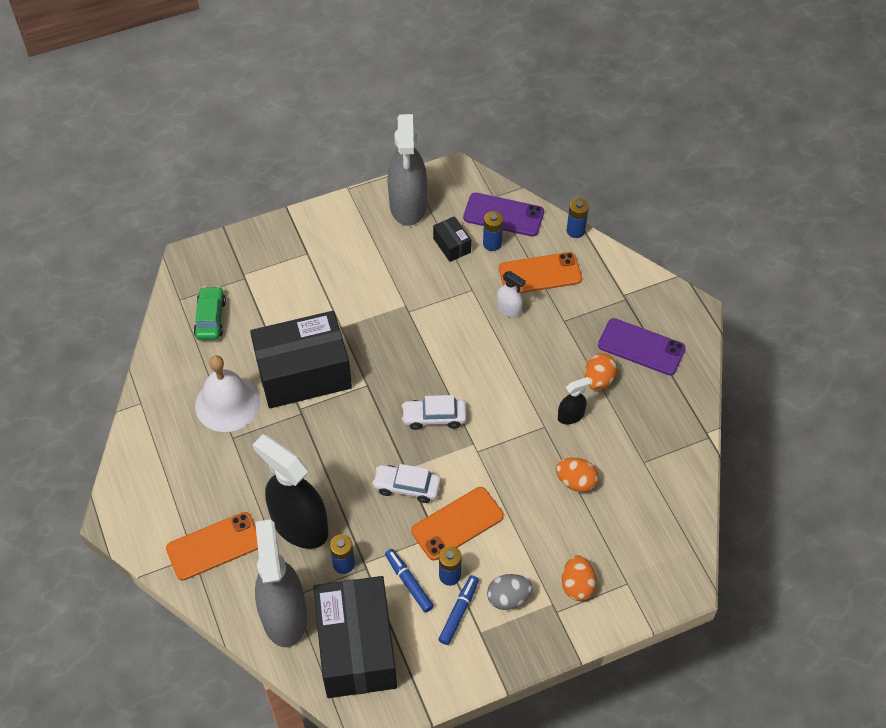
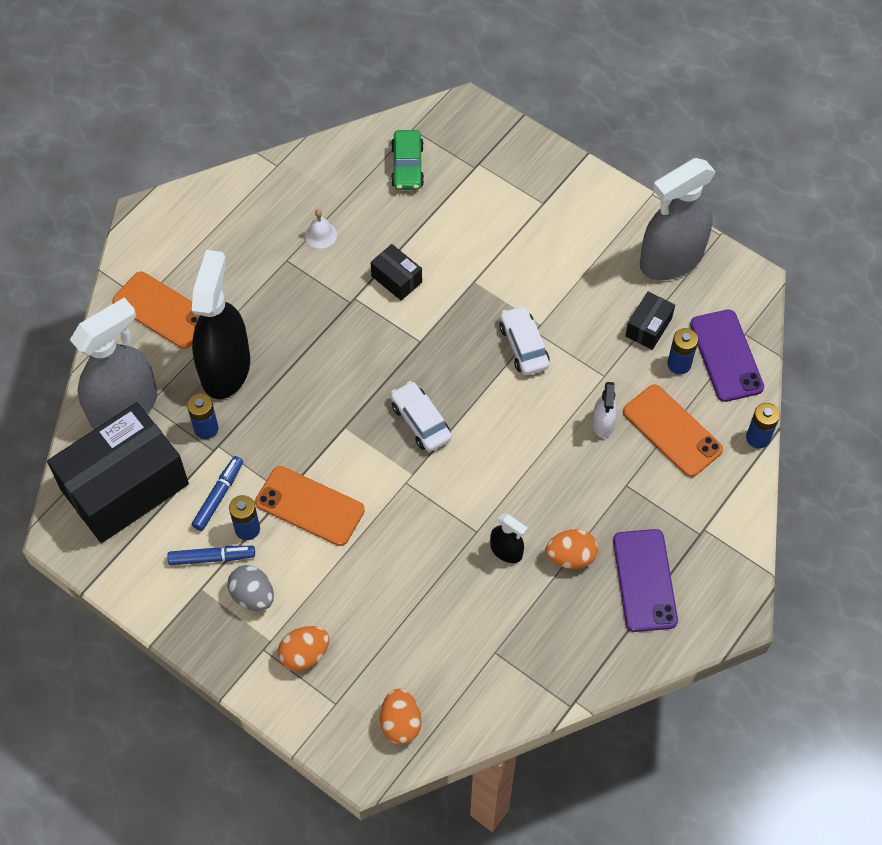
camera: 60 degrees right, 5 degrees up
green car [194,286,226,340] -> green car turned 120 degrees clockwise [391,130,424,190]
white bell [195,355,260,432] -> white bell [305,209,337,249], size x0.44
black box [250,311,352,408] -> black box [370,244,422,301], size x0.43
white car [372,464,441,503] -> white car moved to [500,305,550,375]
orange egg [556,458,598,492] -> orange egg moved to [380,689,421,745]

